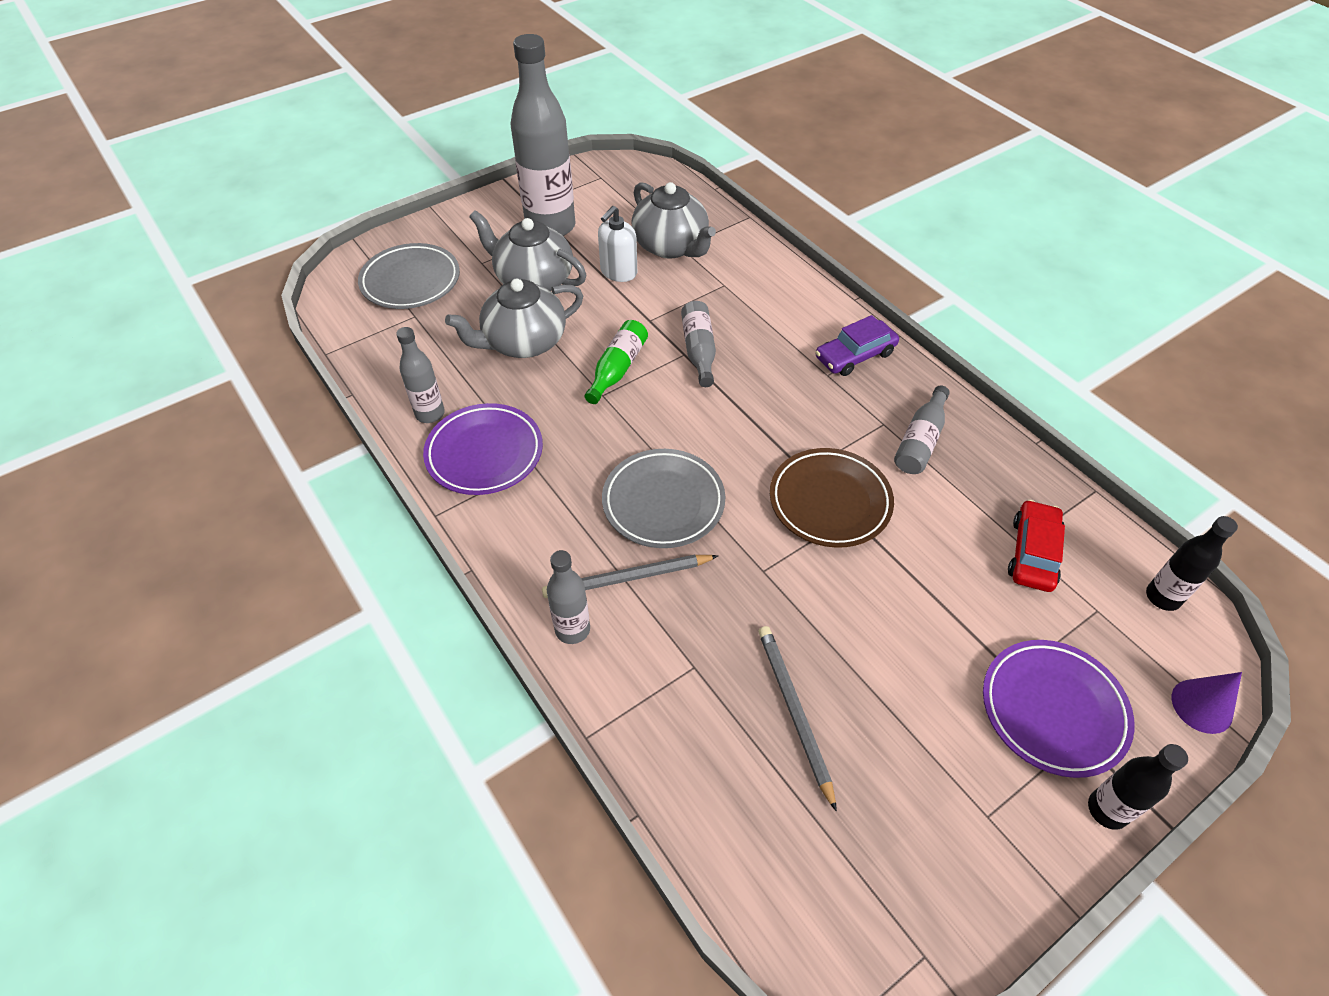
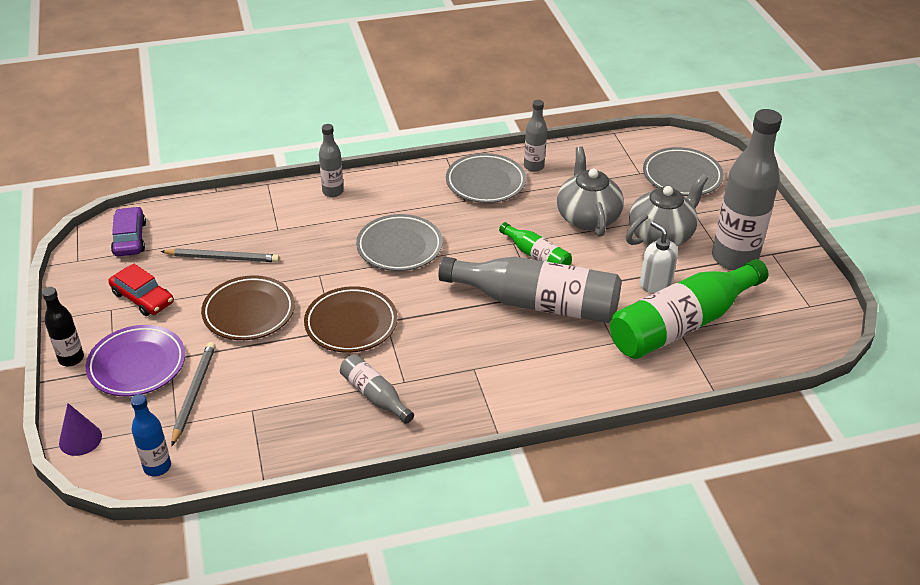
camera: 110 degrees right, 10 degrees down
purple plate [423,403,543,495] -> grey plate [446,153,526,203]
grey pencil [542,555,718,598] -> grey pencil moved to [171,342,216,446]
grey teapot [631,182,716,259] -> green bottle [610,259,769,359]
grey bottle [681,301,716,387] -> grey bottle [438,256,622,323], size x2.04
purple car [816,315,899,376] -> purple car moved to [111,207,146,256]
red car [1008,500,1065,592] -> red car moved to [108,263,174,316]
black bottle [1146,516,1238,611] -> blue bottle [131,394,171,477]
none -> brown plate [201,275,295,340]

